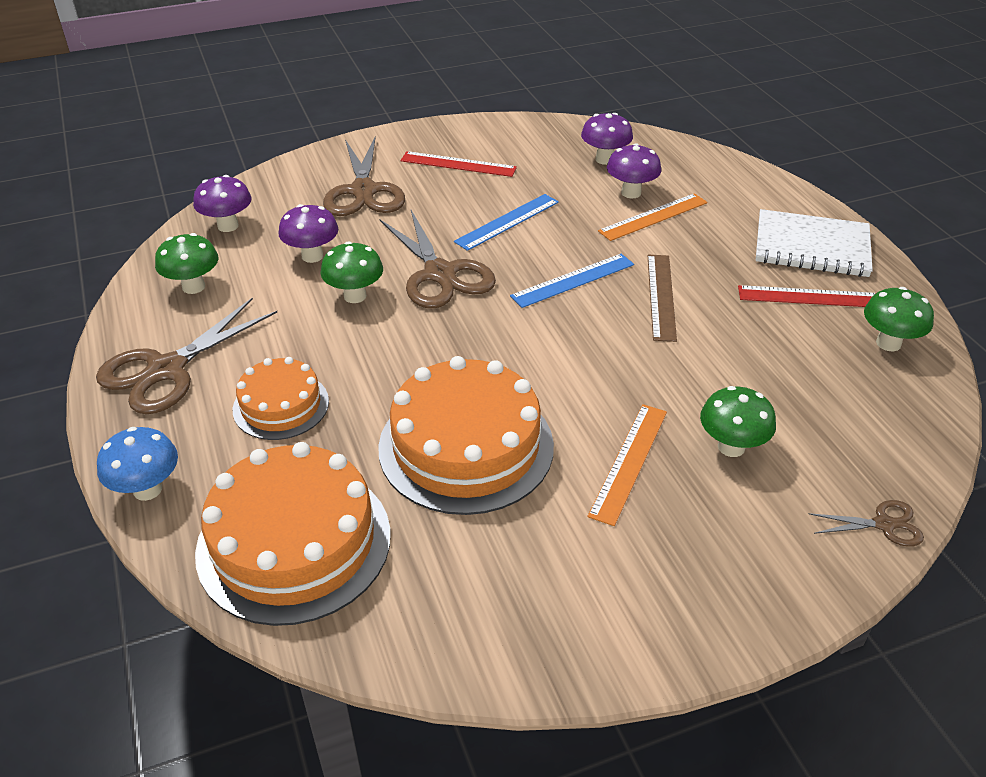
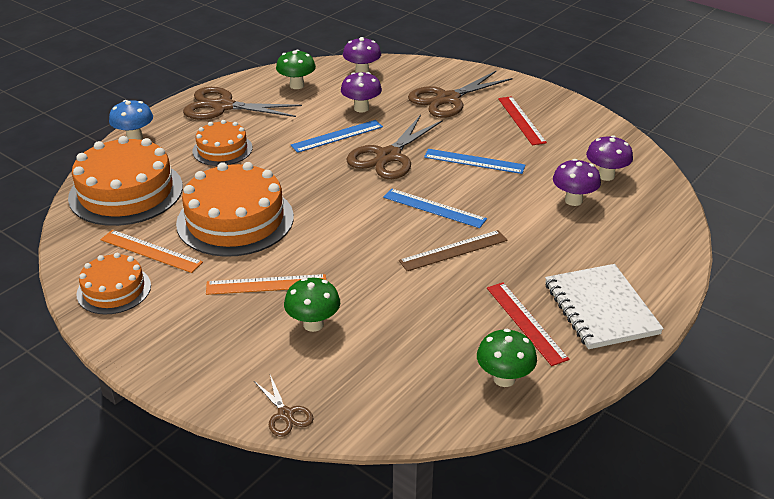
camera: 60 degrees right, 5 degrees down
green mushroom [320,241,383,303] -> blue ruler [291,120,383,153]
orange ruler [598,193,707,241] -> orange ruler moved to [100,230,203,273]
none -> orange cake [76,253,151,314]

